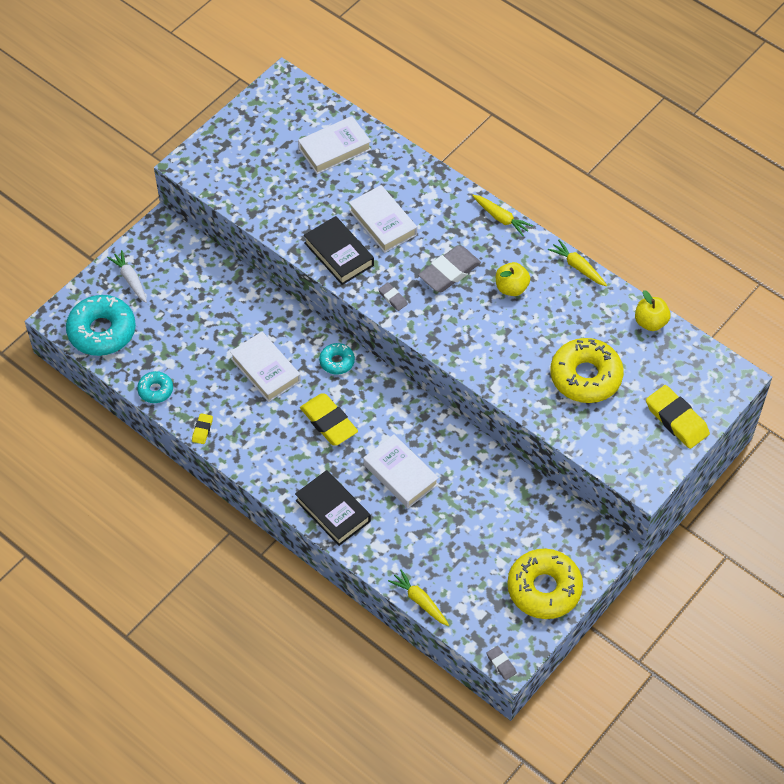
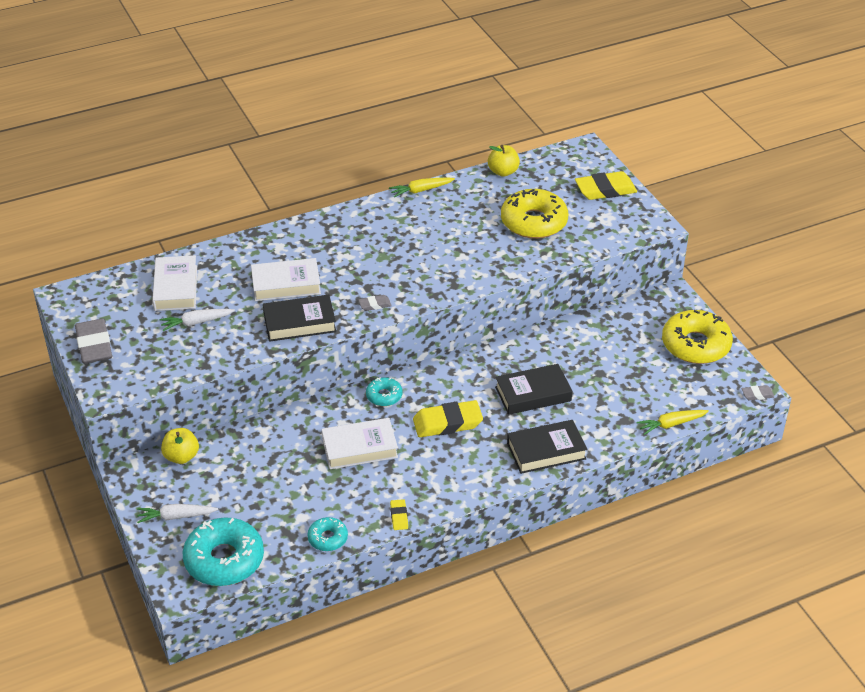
camera: 65 degrees left, 15 degrees down
yellow eraser [192,413,213,444] -> yellow eraser turned 45 degrees clockwise [390,499,408,530]
white book [363,434,439,508] -> black book [495,364,572,415]
grey eraser [418,245,481,292] -> grey eraser moved to [75,319,112,364]
yellow carrot [472,195,533,236] -> none
yellow apple [496,262,530,296] -> yellow apple moved to [161,428,199,464]
none -> white carrot [159,309,235,331]

